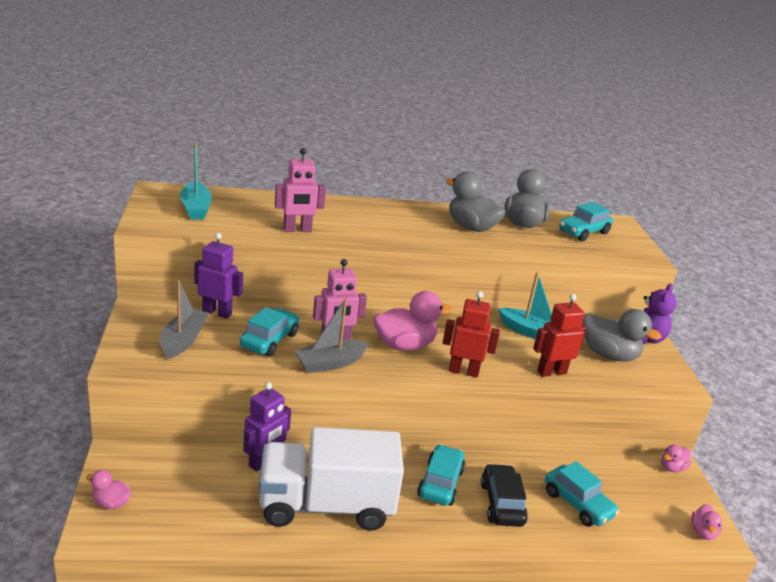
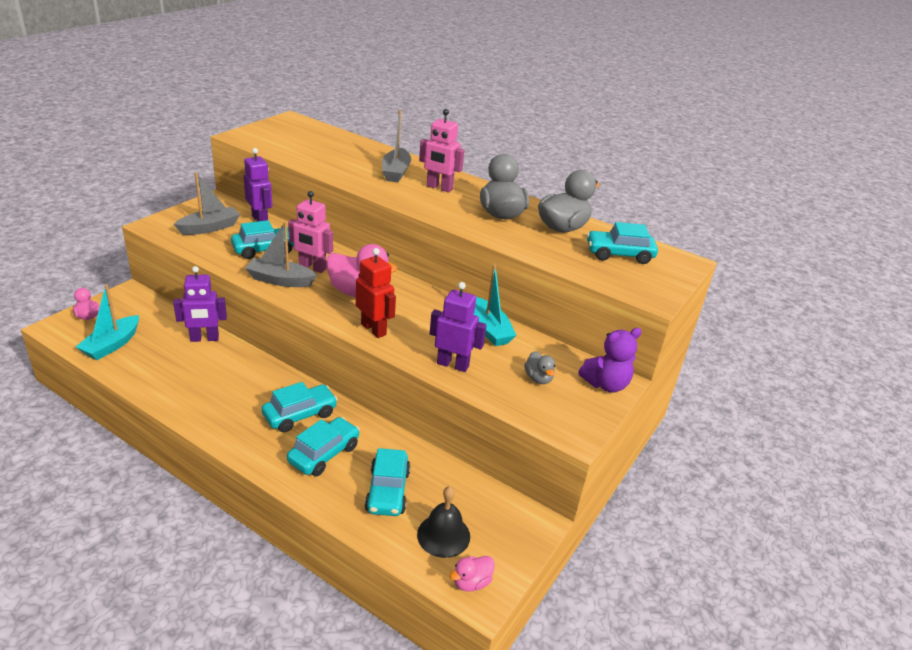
camera: 40 degrees right, 5 degrees up
turquoise boat [180,143,212,220] -> turquoise boat moved to [76,284,139,360]
white truck [259,427,404,531] -> none
pink robot [275,148,326,232] -> pink robot moved to [419,109,464,193]
black car [481,463,528,527] -> turquoise car [287,417,360,477]
red robot [533,294,587,377] -> purple robot [430,282,487,372]
grey duck [583,309,662,361] -> grey duck [524,351,555,384], size x0.51
pink duck [661,445,692,472] -> none
none -> grey boat [382,110,411,182]
none -> black bell [417,486,470,558]

